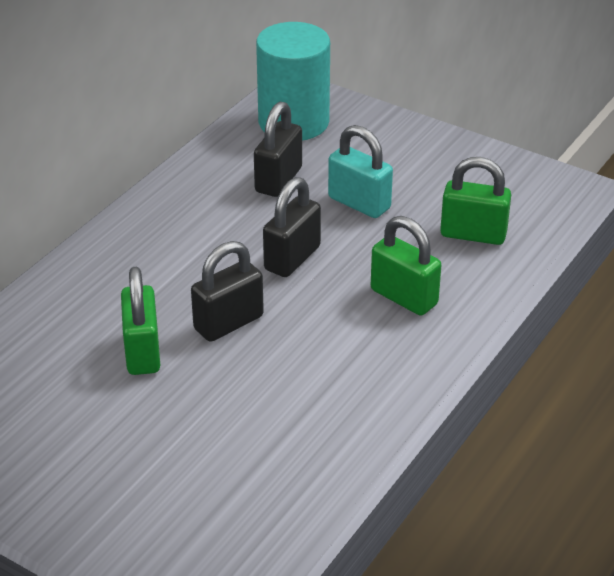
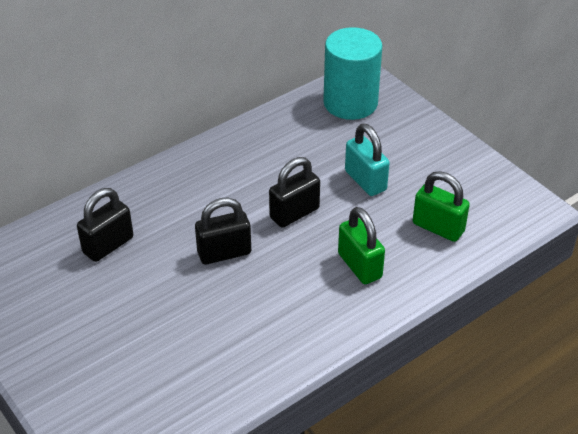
camera: 20 degrees right, 5 degrees up
green padlock [121,267,160,375] -> none
black padlock [254,102,302,197] -> black padlock moved to [77,188,133,262]

